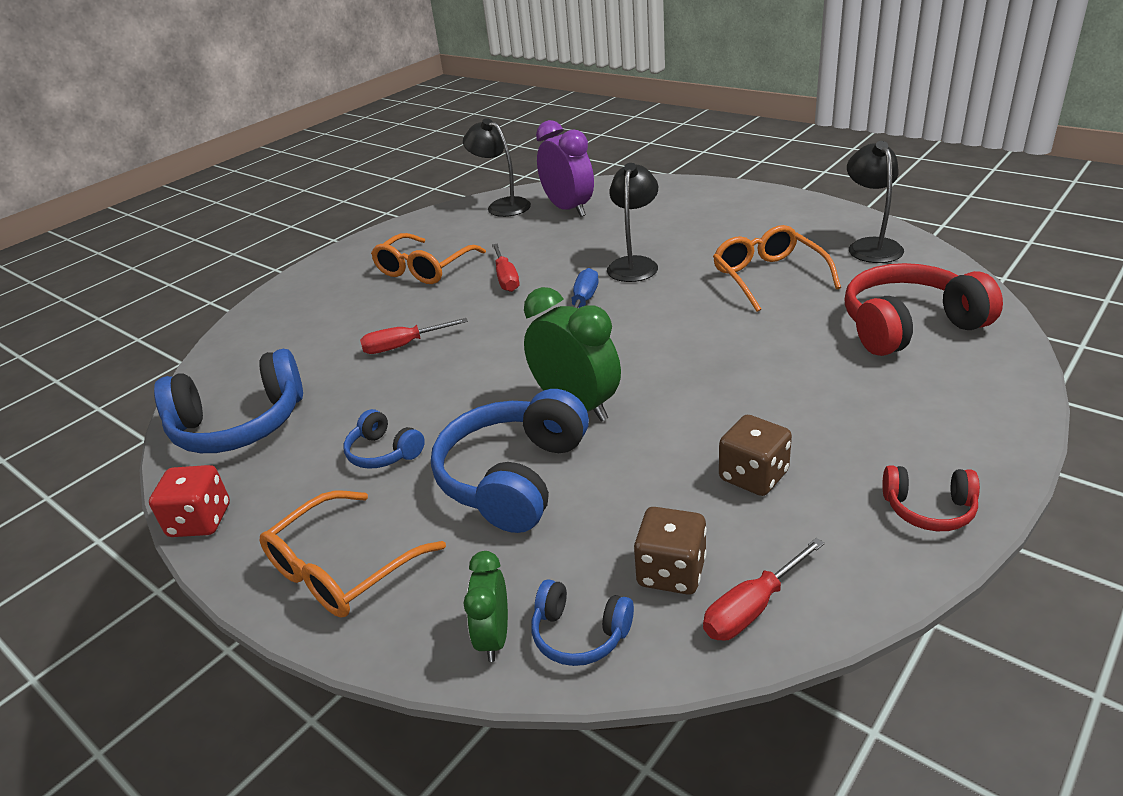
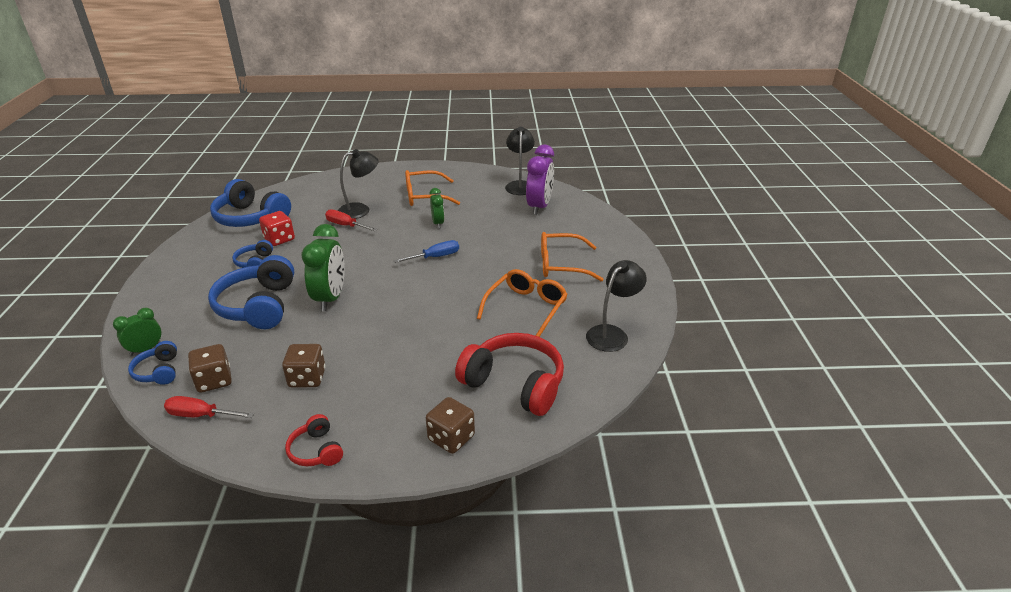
camera: 45 degrees right, 0 degrees up
red dice [149,465,230,537] -> red dice moved to [259,211,295,246]
orange glasses [260,491,446,618] -> orange glasses moved to [541,232,603,281]
blue headphones [431,389,589,533] -> blue headphones turned 75 degrees counterclockwise [208,255,294,329]
red screwdriver [492,243,519,292] -> green clock [430,188,444,229]
black lamp [607,163,658,282] -> black lamp moved to [338,149,379,219]
none -> brown dice [426,397,475,454]

